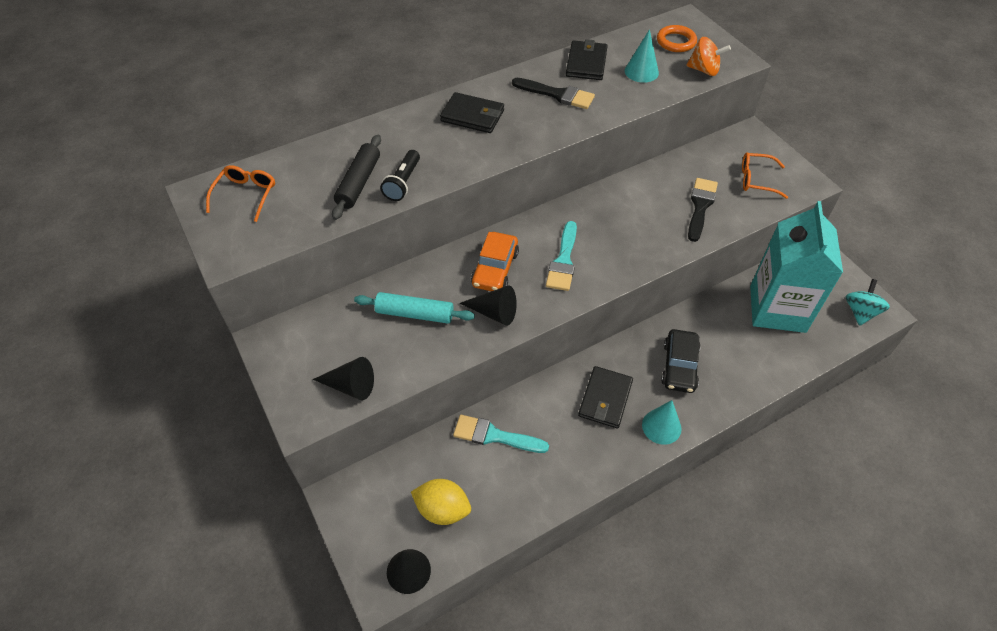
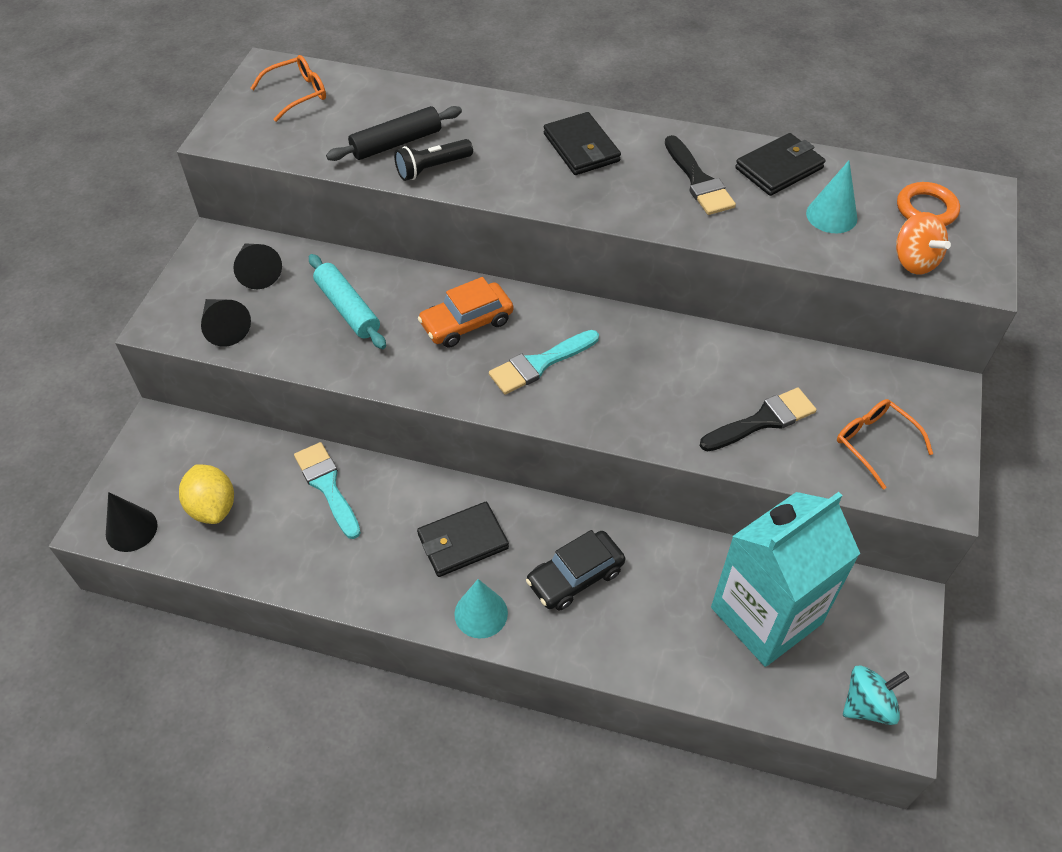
camera: 45 degrees right, 0 degrees up
black cone [460,285,517,326] -> black cone moved to [233,243,282,289]

